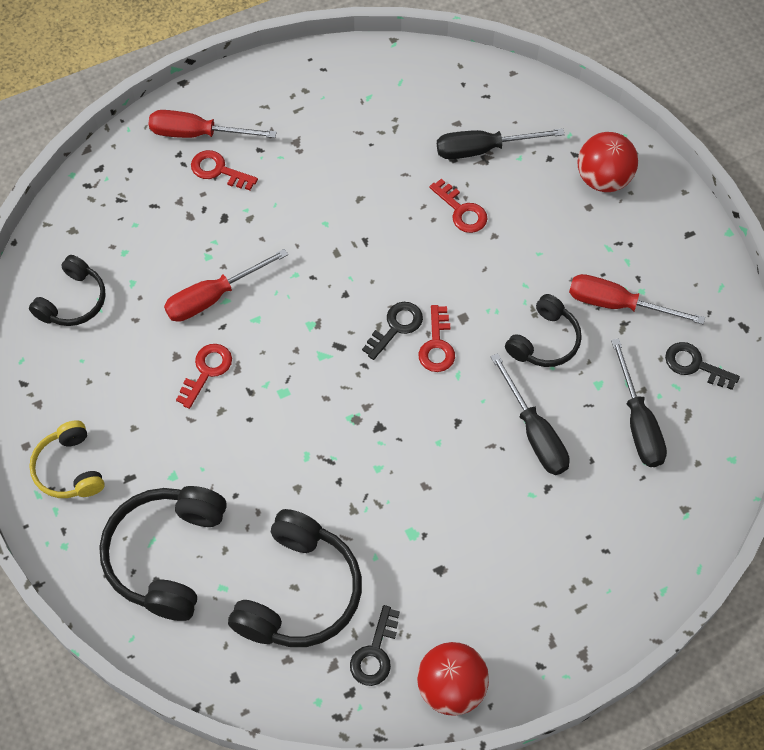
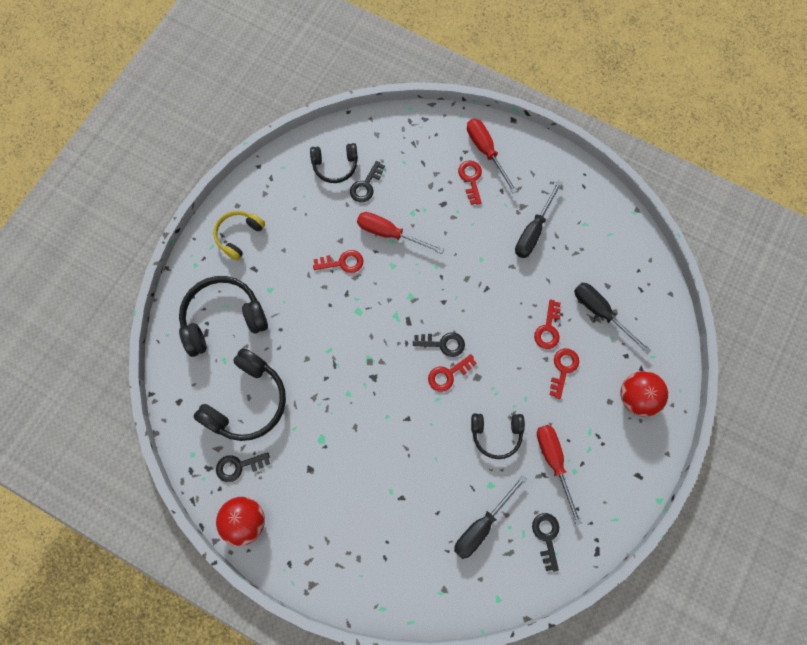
camera: 55 degrees right, 10 degrees up
black headphones [228,509,362,647] -> black headphones turned 45 degrees counterclockwise [194,348,286,441]
black screwdriver [490,353,570,475] -> black screwdriver moved to [515,181,562,258]
none -> black key [350,161,385,202]
none -> red key [550,348,579,399]

